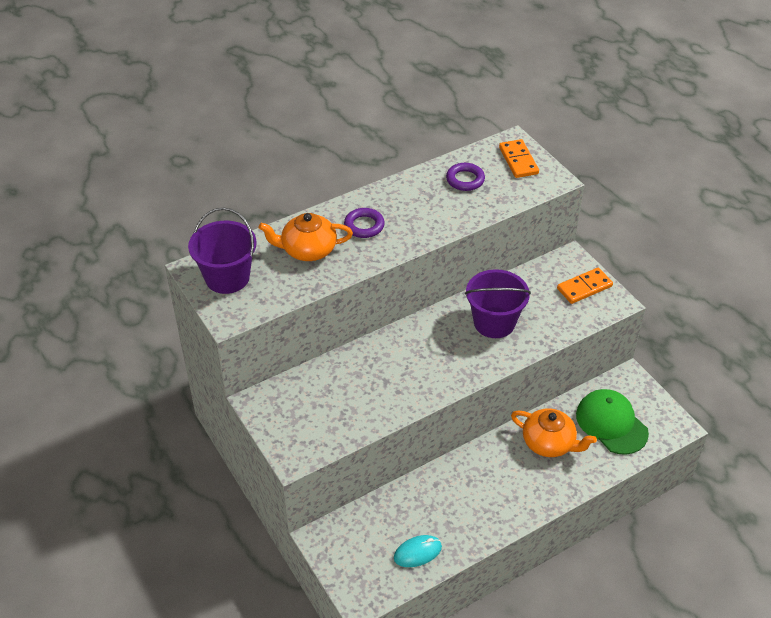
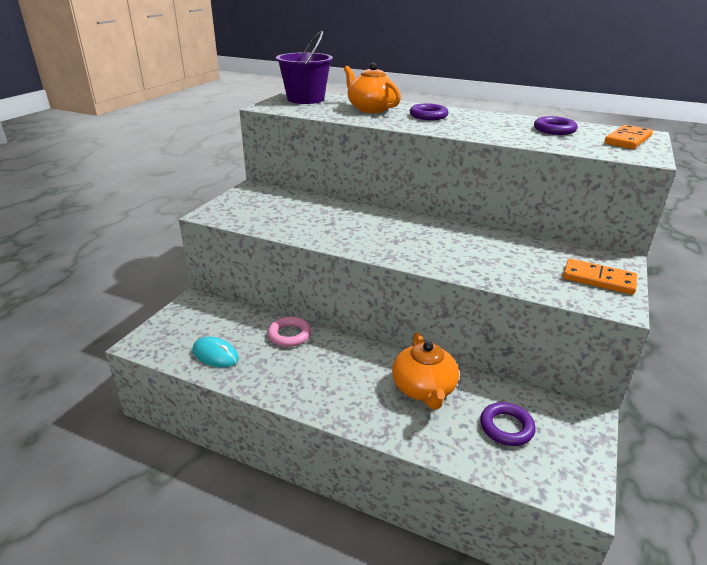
camera: 55 degrees right, 15 degrees down
purple bucket [465,269,531,338] -> none
green cap [576,389,649,455] -> purple ring [480,402,536,446]
none -> pink ring [268,316,311,347]

